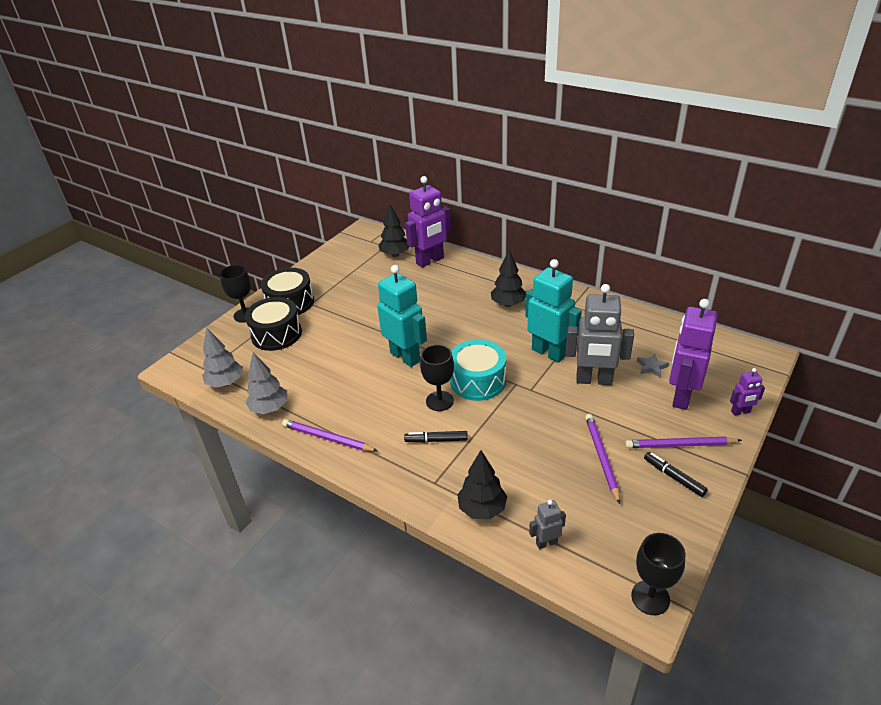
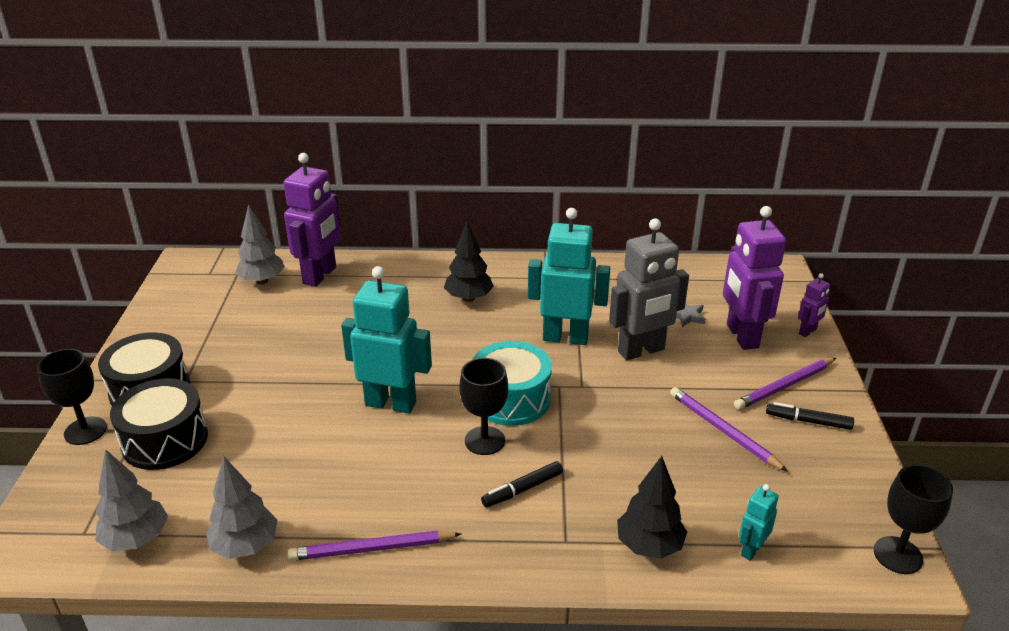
camera: 35 degrees left, 5 degrees down
black tree [378,203,409,257] -> grey tree [235,204,285,284]
grey robot [529,500,566,549] -> turquoise robot [739,484,779,561]

